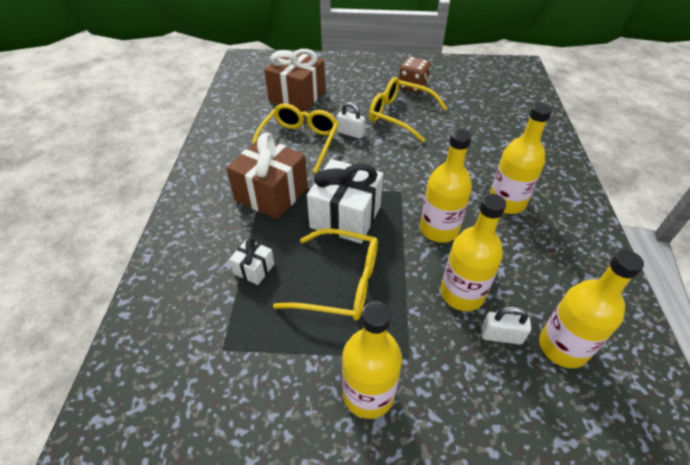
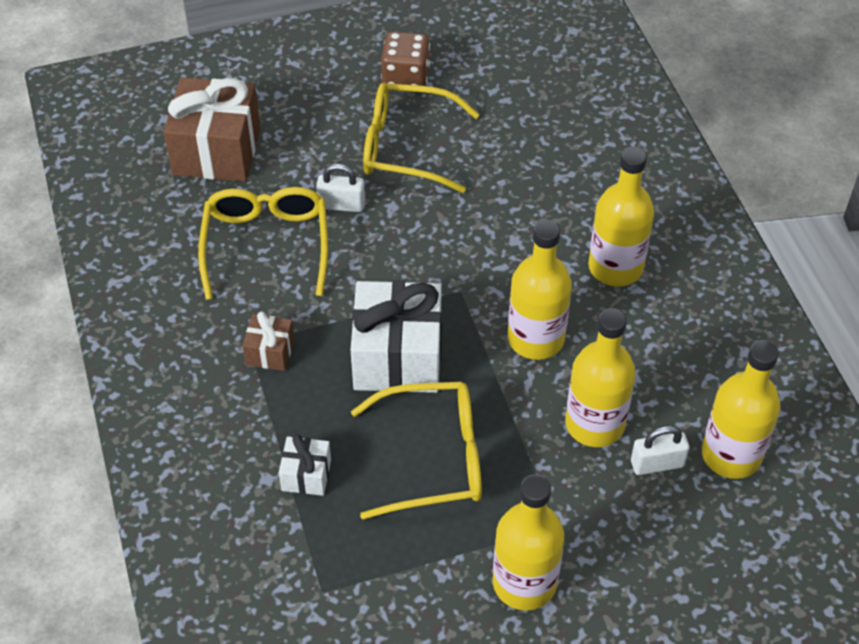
camera: 20 degrees left, 5 degrees up
brown gift [226,133,308,220] -> brown gift [242,311,294,371], size x0.48

